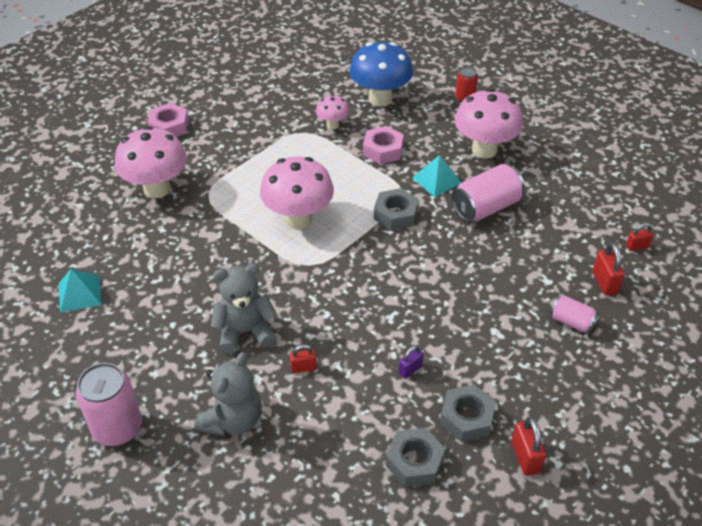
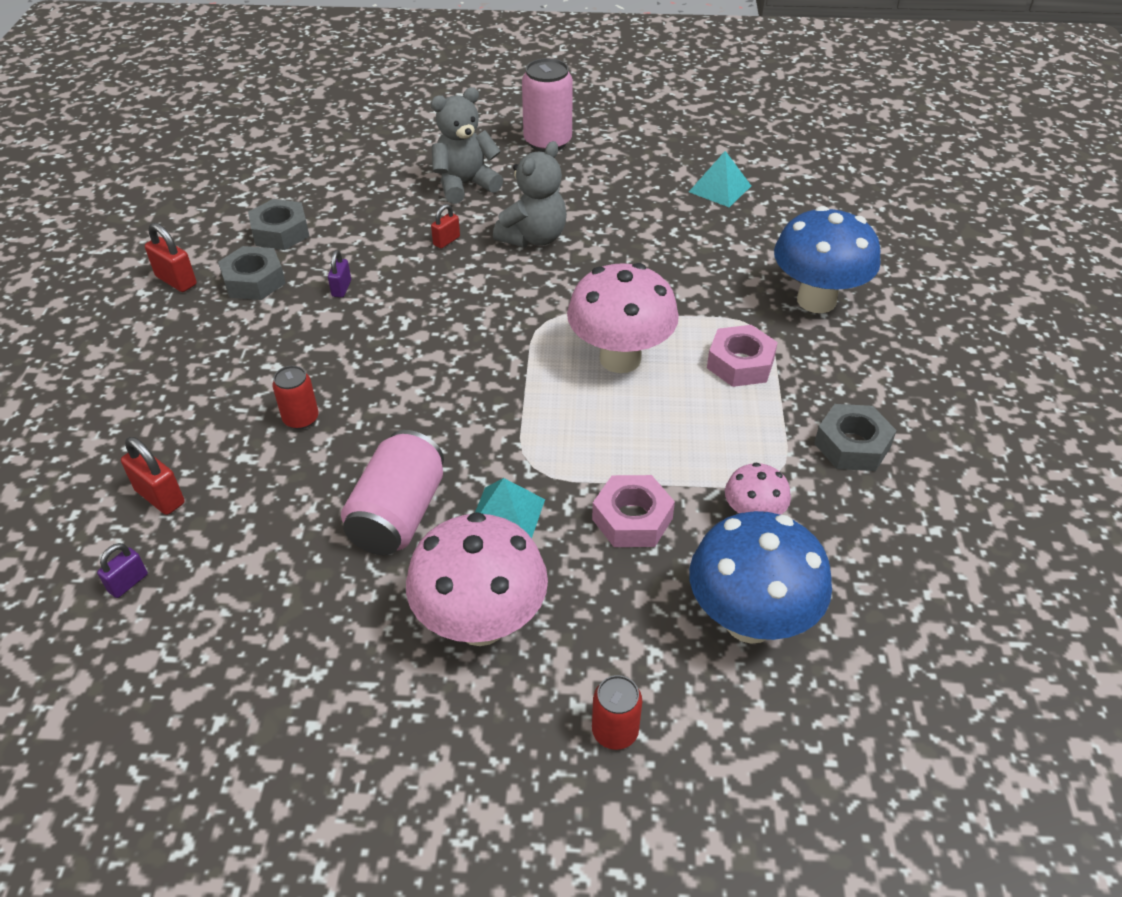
camera: 140 degrees right, 0 degrees up
pink mushroom [115,126,187,198] -> blue mushroom [774,206,881,313]
pink nut [147,103,189,137] -> pink nut moved to [707,325,778,387]
grey teddy bear [195,352,262,436] -> grey teddy bear turned 75 degrees clockwise [431,87,503,204]
grey nut [374,188,419,231] -> grey nut moved to [814,404,897,471]
pink can [551,295,599,333] -> none
red padlock [626,223,654,251] -> purple padlock [97,543,148,598]
none -> red can [272,366,319,429]

